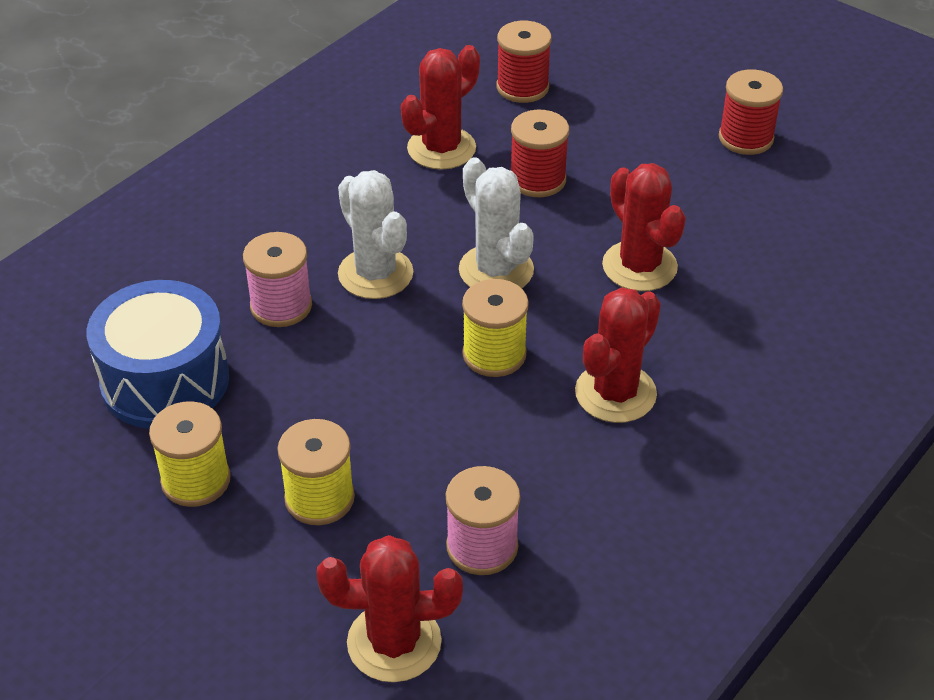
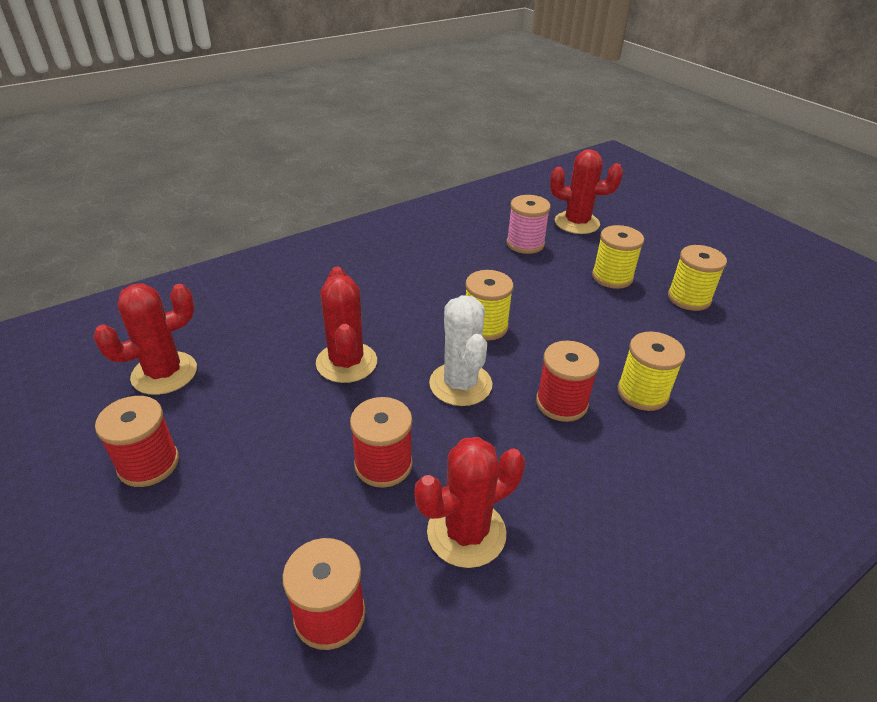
camera: 165 degrees left, 5 degrees down
blue drum [87,280,229,429] -> none
pink spool [243,232,312,327] -> yellow spool [617,332,685,411]
white cactus [338,170,413,299] -> red spool [536,341,600,422]
red cactus [575,287,661,423] -> red cactus moved to [93,283,197,395]

